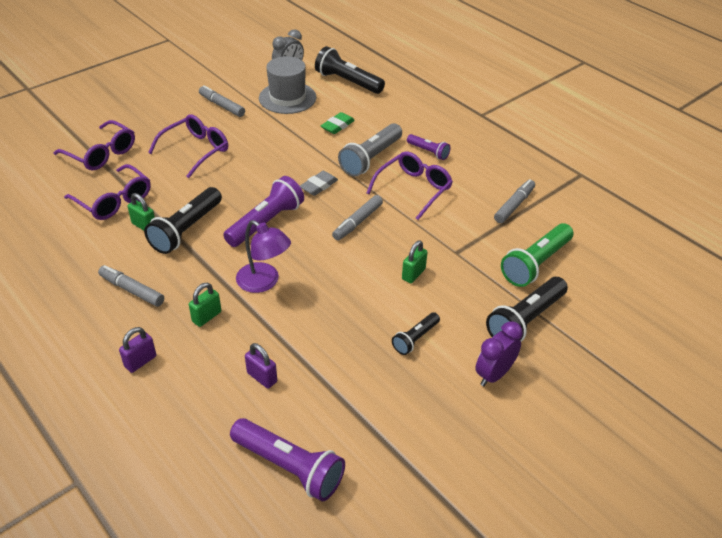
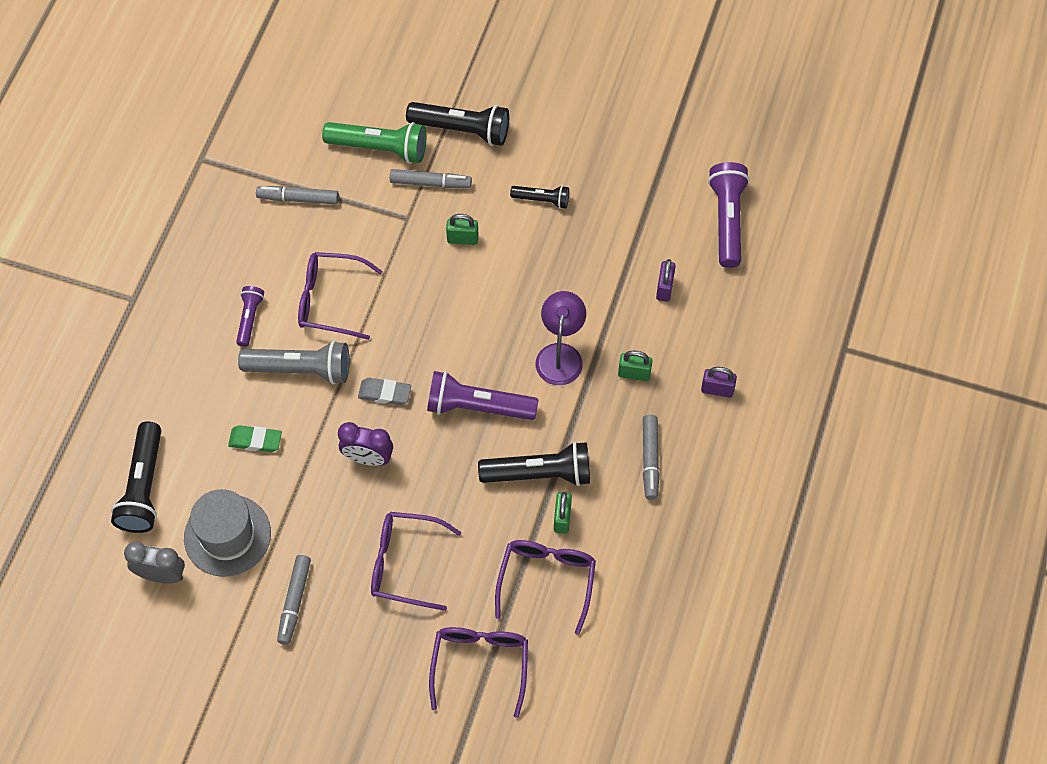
camera: 120 degrees left, 20 degrees up
grey marker [332,195,383,240] -> grey marker moved to [390,169,472,188]
purple clock [475,321,523,386] -> purple clock moved to [338,422,393,466]

